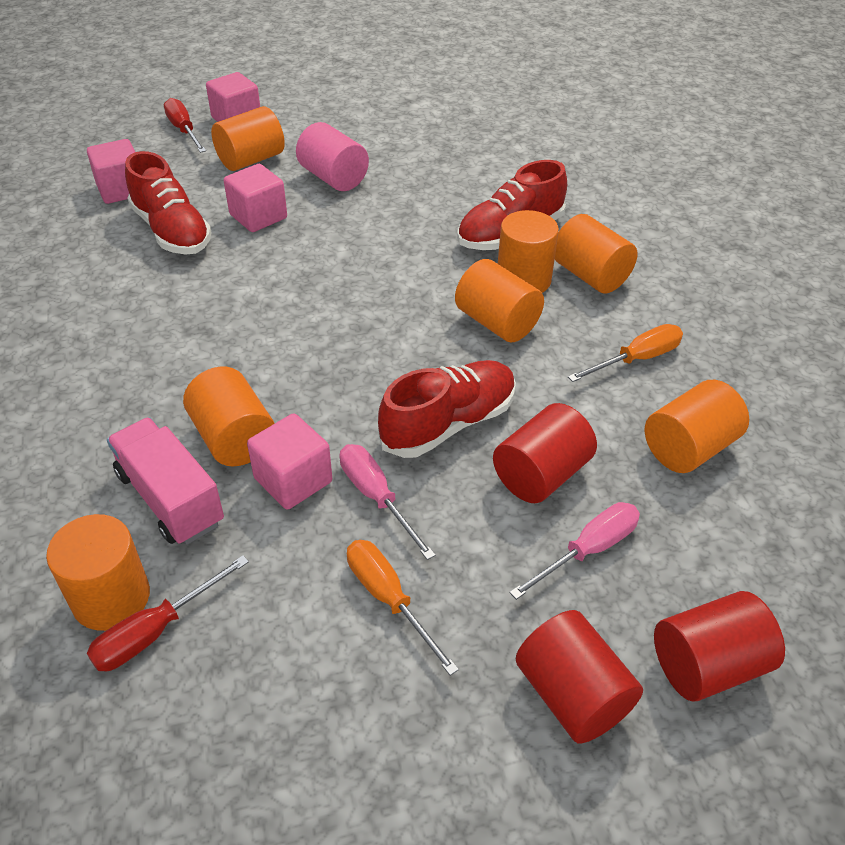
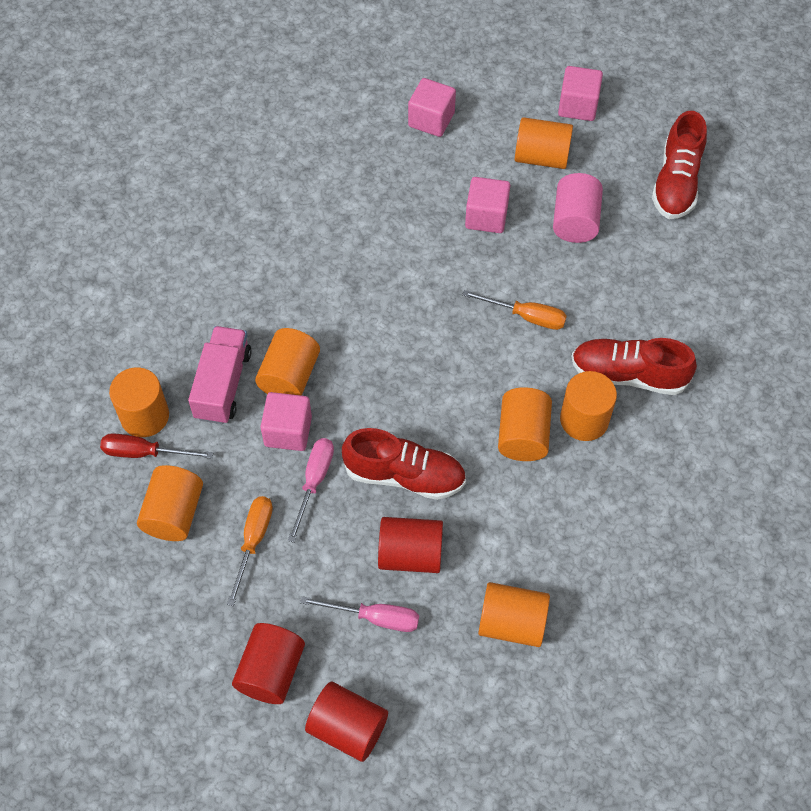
camera: 50 degrees right, 15 degrees up
red shoe [125,151,211,255] -> red shoe moved to [652,111,707,219]
red screwdriver [164,98,206,153] -> none
orange cylinder [555,214,638,293] -> orange cylinder moved to [137,465,203,541]
orange screwdriver [568,324,683,382] -> orange screwdriver moved to [462,290,567,330]

